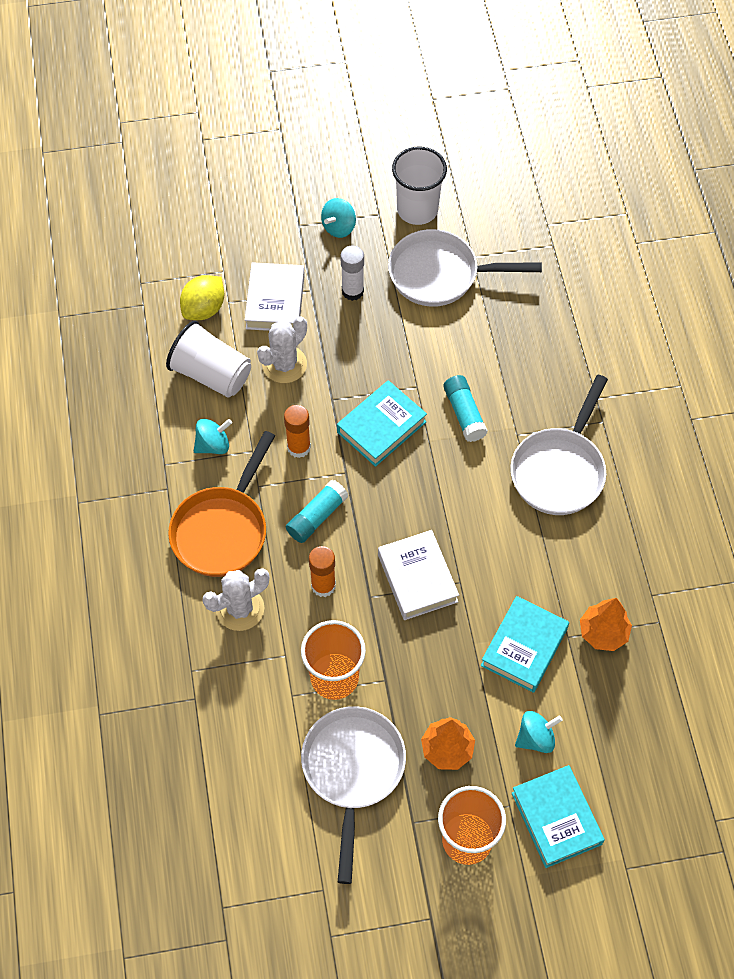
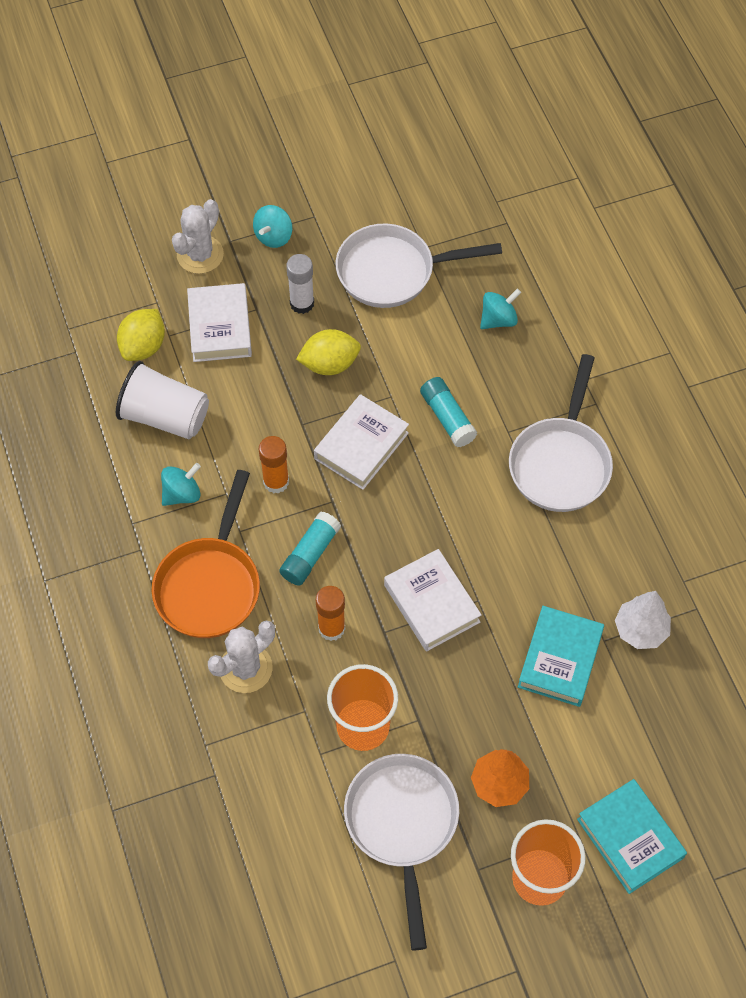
camera: 10 degrees left, 0 degrees up
white cactus [257,316,307,383] -> white cactus moved to [172,199,224,274]
turquoise book [337,380,427,467] -> white book [314,394,409,490]
white cup [392,147,447,225] -> none
turquoise spinning top [515,711,563,753] -> turquoise spinning top moved to [480,289,521,329]
orange tree [580,598,632,651] -> white tree [615,591,671,649]
none -> yellow lemon [296,329,361,375]

